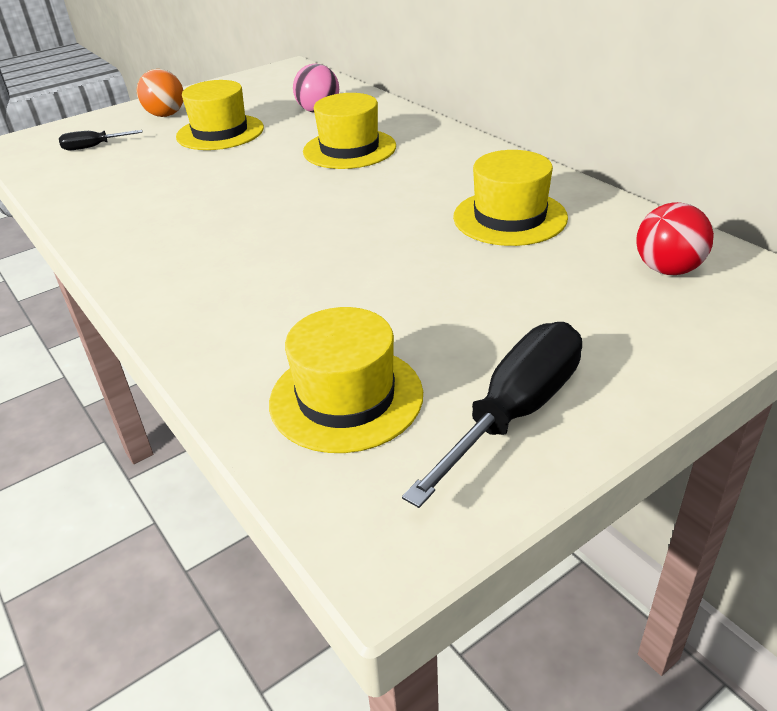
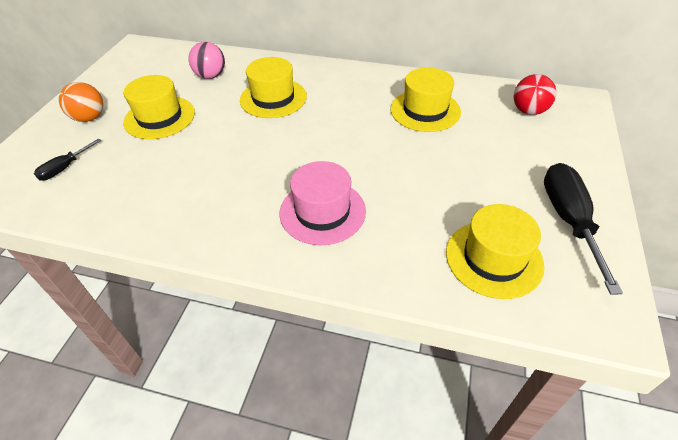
camera: 40 degrees left, 10 degrees up
none -> pink hat [280,161,366,245]

